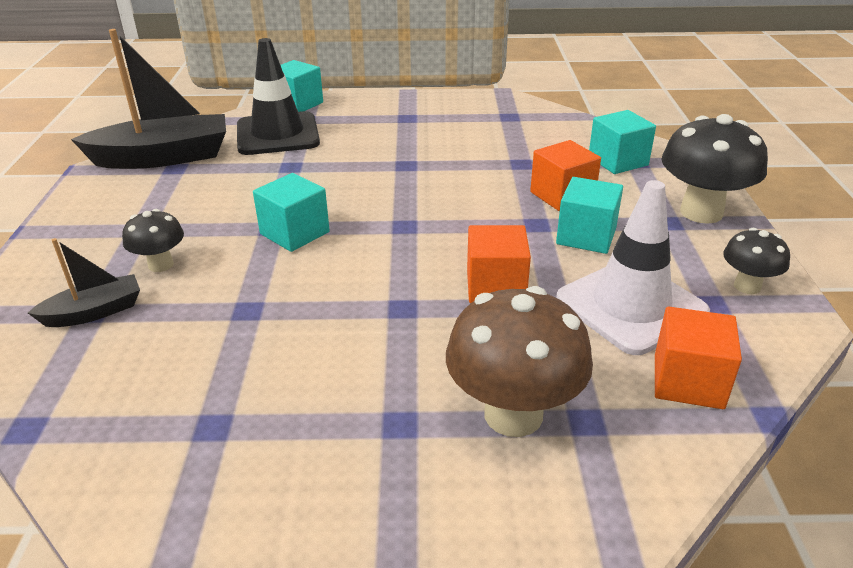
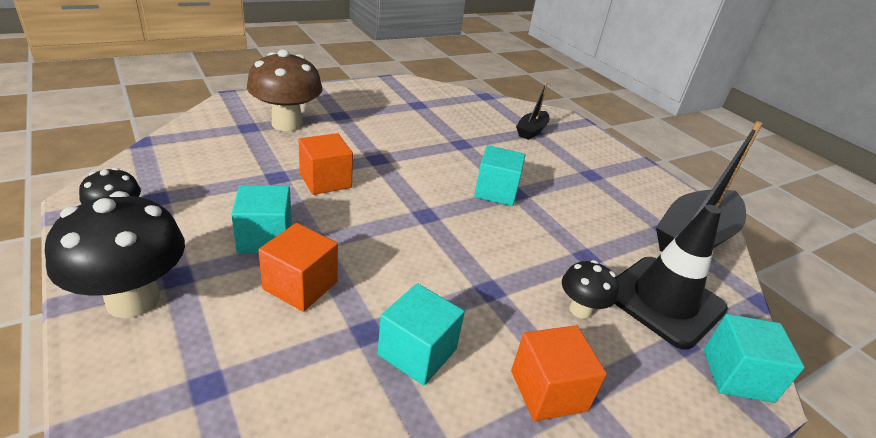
camera: 145 degrees right, 0 degrees up
black mushroom [122,209,184,272] -> black mushroom moved to [562,260,619,319]
white traffic cone [556,180,710,355] -> none
turquoise cube [589,110,656,174] -> turquoise cube moved to [378,283,465,385]
orange cube [655,306,742,409] -> orange cube moved to [511,325,607,421]

